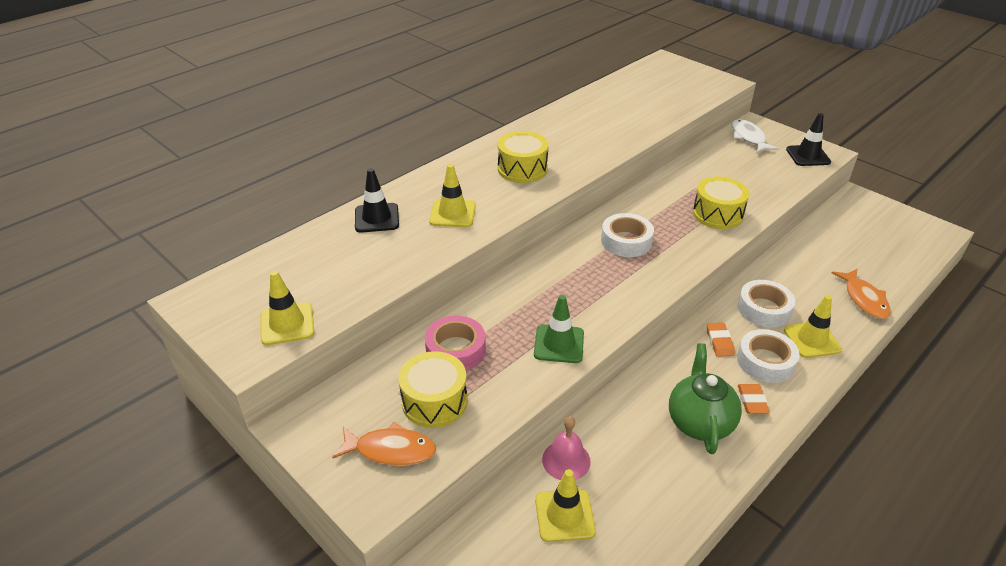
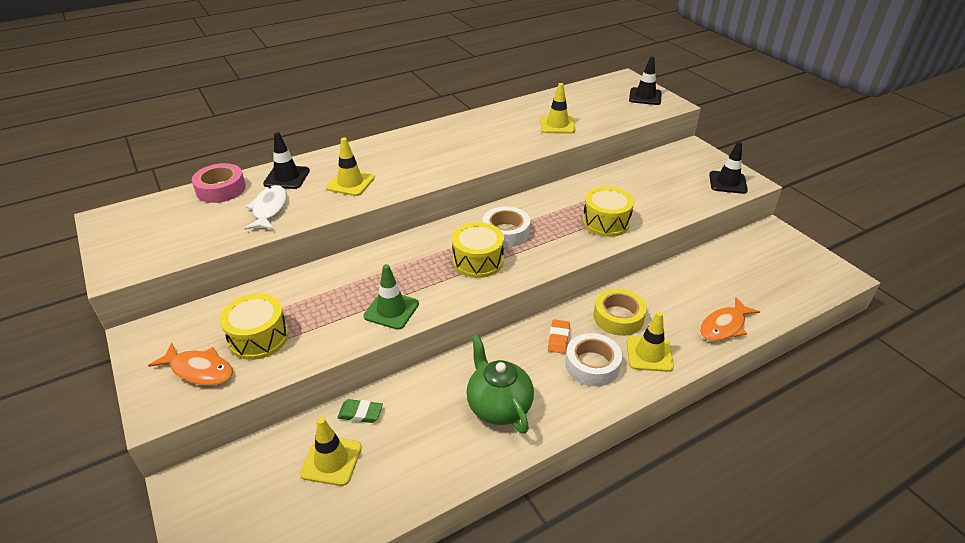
camera: 15 degrees right, 0 degrees up
yellow traffic cone [260,271,314,345] -> yellow traffic cone moved to [540,83,576,133]
pink tape [425,316,486,371] -> pink tape moved to [192,163,246,203]
yellow drum [498,131,549,183] -> yellow drum moved to [452,222,504,278]
pink bell [542,416,591,480] -> green eraser [337,399,383,423]
green teapot [669,343,742,454] -> green teapot turned 45 degrees counterclockwise [466,335,534,434]
white fish [732,119,779,153] -> white fish moved to [244,185,287,230]
white tape [737,280,795,327] -> yellow tape [593,288,647,336]
orange eraser [738,384,770,414] -> none
orange fish [832,269,891,319] -> orange fish turned 45 degrees clockwise [700,297,760,341]
none -> black traffic cone [629,57,662,105]

